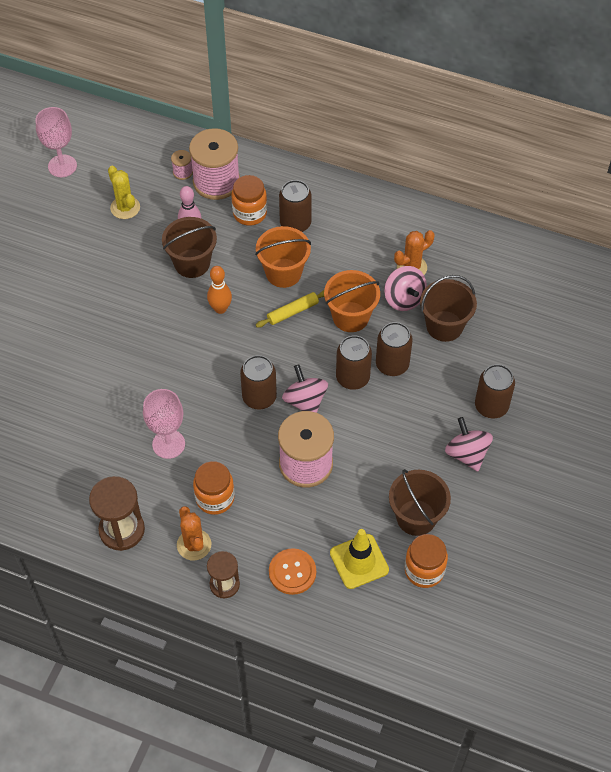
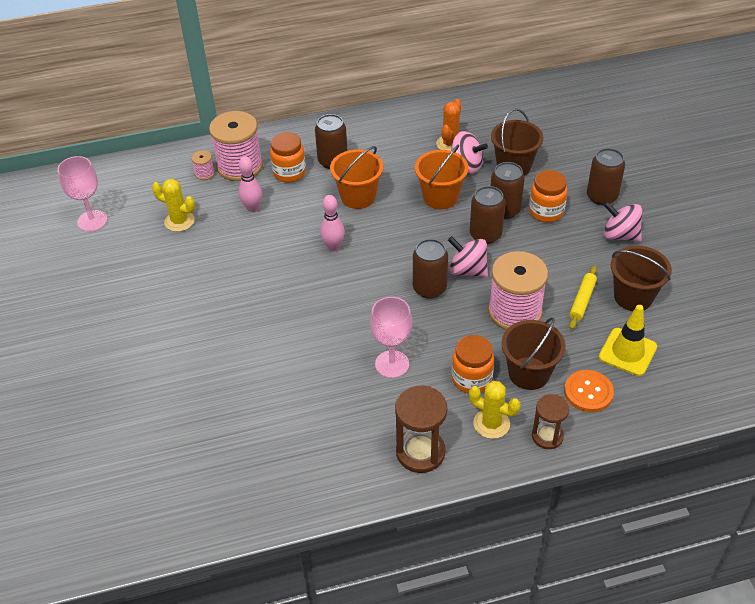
camera: 35 degrees left, 10 degrees down
brown bucket [162,217,217,278] -> brown bucket moved to [501,317,566,390]
orange cactus [177,506,211,560] -> yellow cactus [469,381,521,439]
orange bowling pin [207,266,232,314] -> pink bowling pin [320,195,345,251]
yellow rolling pin [256,290,324,328] -> yellow rolling pin moved to [569,266,597,329]
orange jar [405,534,448,588] -> orange jar moved to [529,170,567,222]

